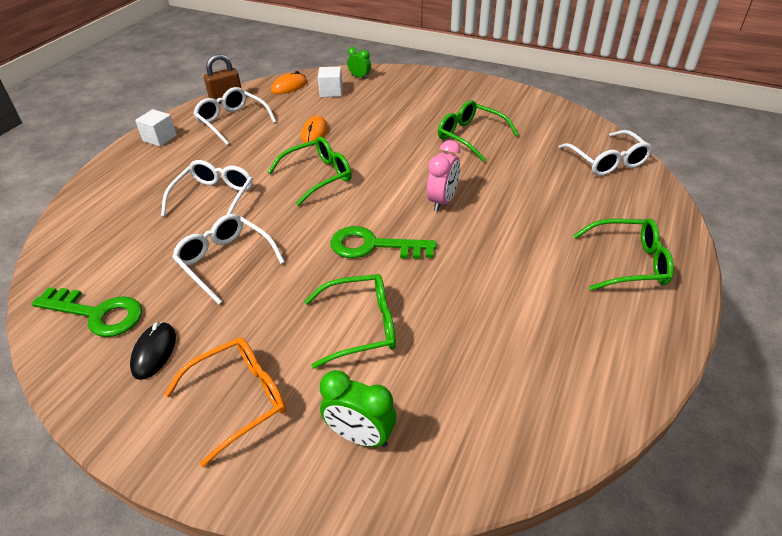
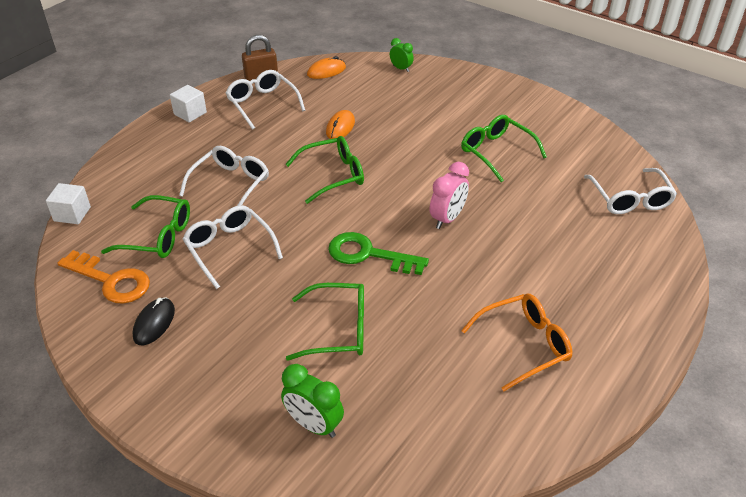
camera: 10 degrees right, 0 degrees up
green key [32,287,142,337] -> orange key [57,250,150,304]
orange glasses [164,337,286,467] -> orange glasses moved to [461,294,572,391]
white cube [318,67,343,97] -> white cube moved to [46,183,91,224]
green glasses [573,218,674,291] -> green glasses moved to [101,195,190,258]

